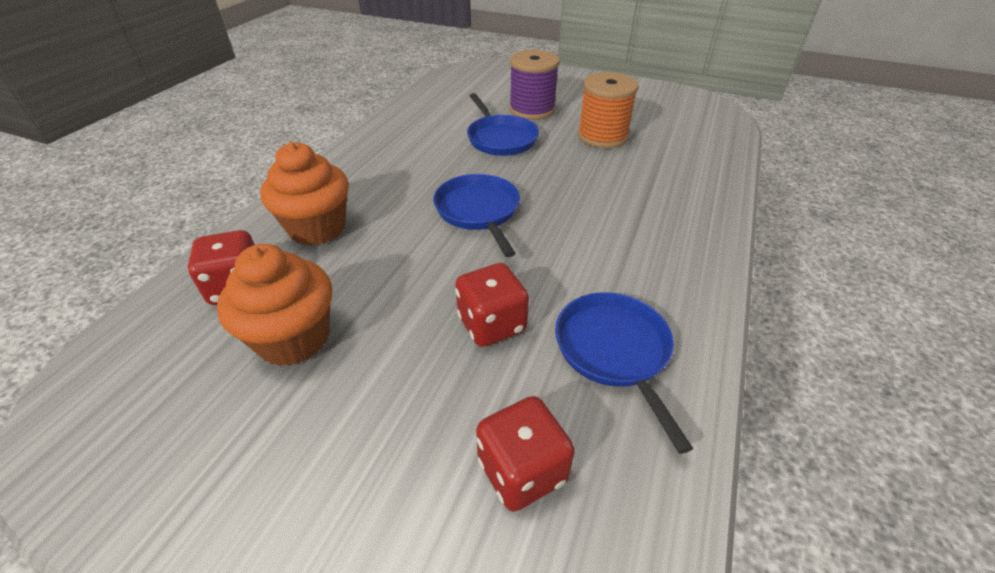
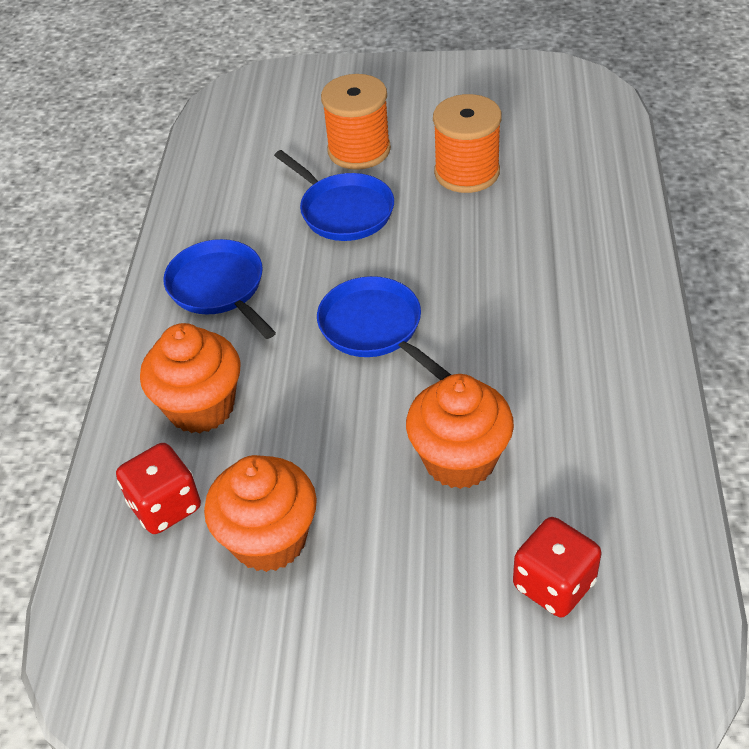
camera: 15 degrees left, 5 degrees up
red dice [455,263,529,347] -> orange cupcake [406,374,514,489]
purple spool [509,50,560,120] -> orange spool [321,74,391,170]
blue pan [555,292,693,454] -> blue pan moved to [163,239,276,339]

